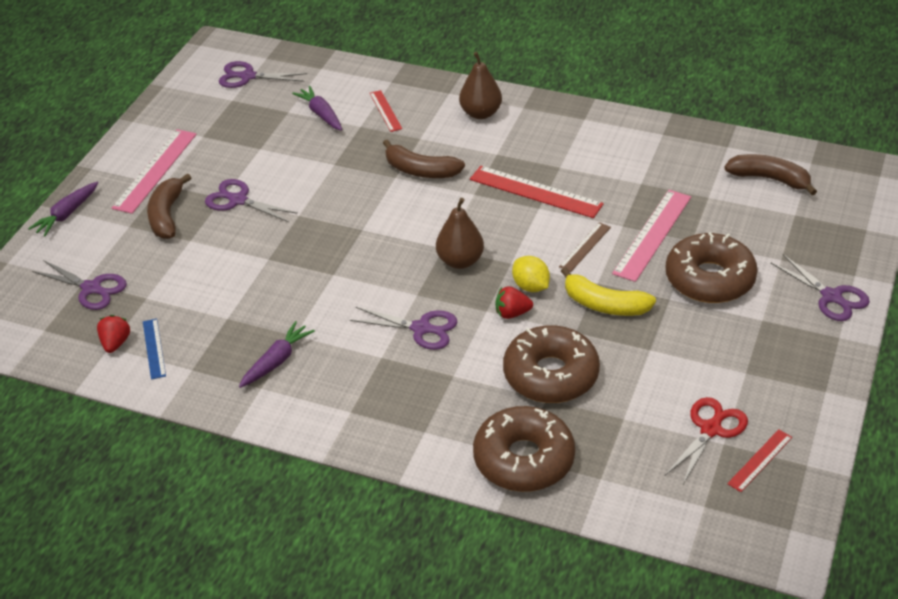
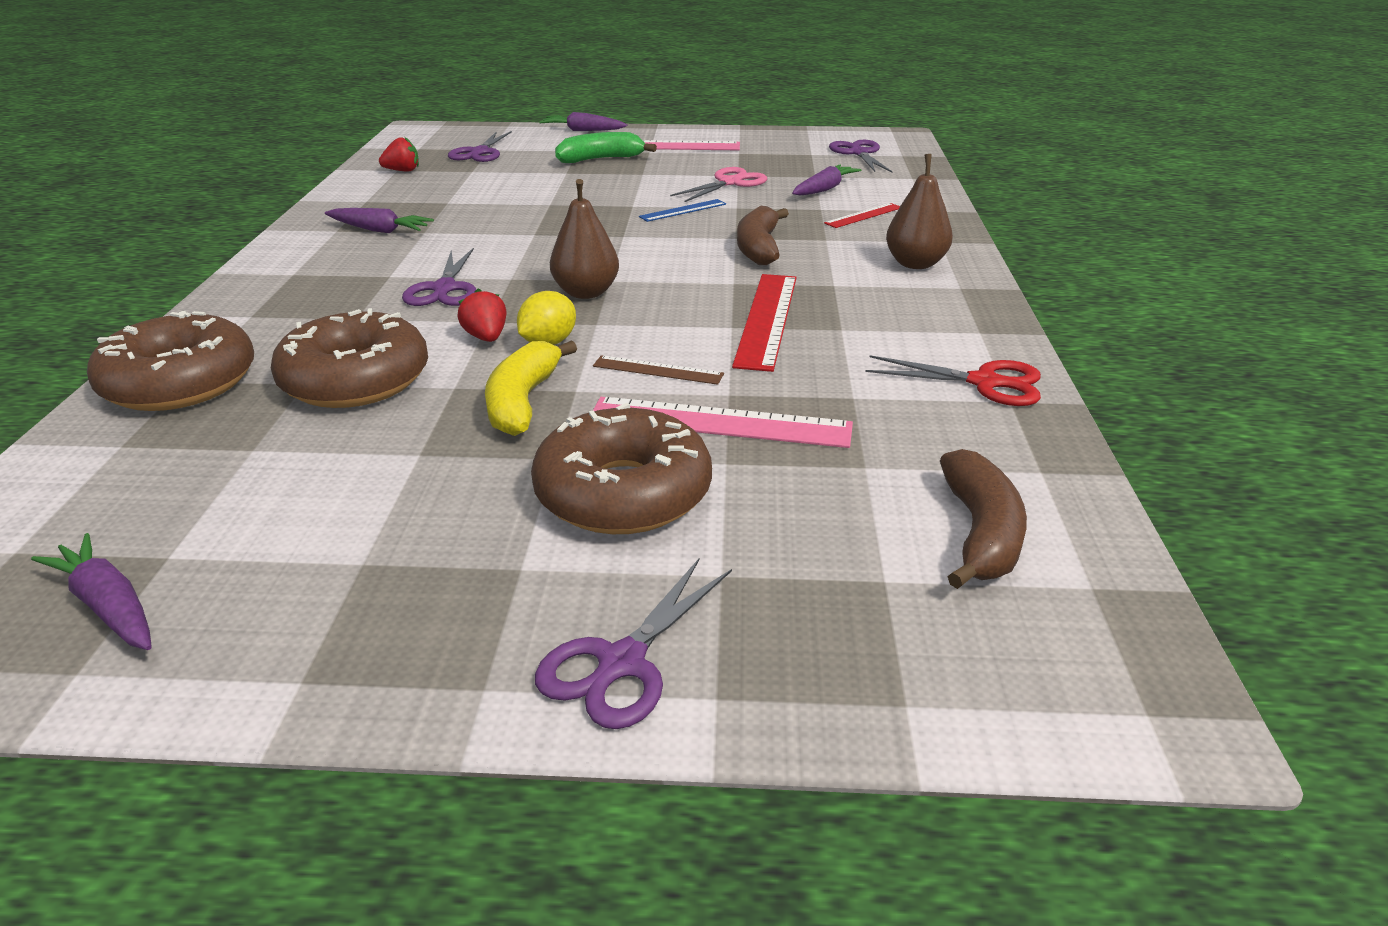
camera: 70 degrees right, 10 degrees down
blue ruler [143,319,166,380] -> blue ruler moved to [639,199,726,222]
brown banana [147,173,191,239] -> green banana [555,132,657,163]
purple scissors [205,179,298,222] -> none
red scissors [665,397,748,484] -> red scissors moved to [865,355,1041,406]
red ruler [727,429,792,492] -> purple carrot [31,533,152,650]
none -> pink scissors [670,167,767,202]

